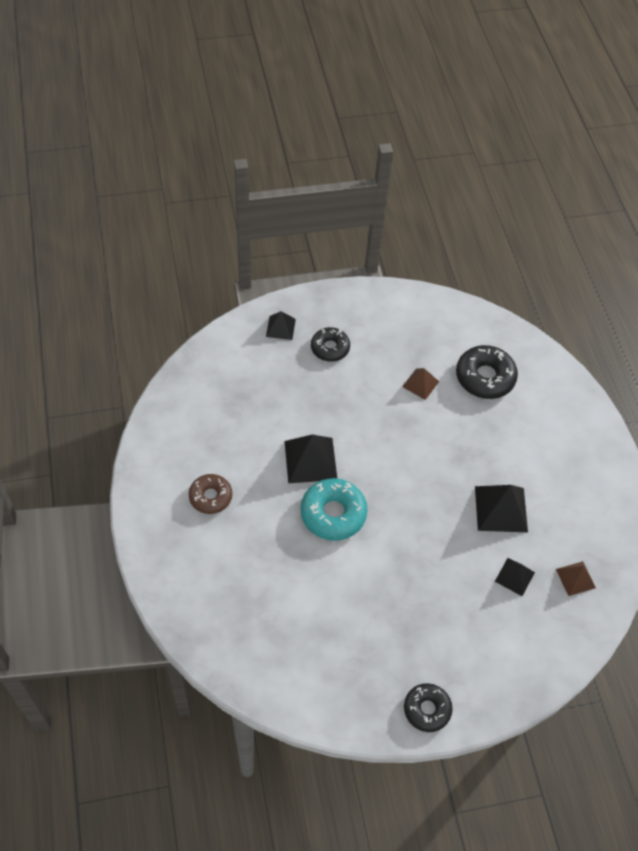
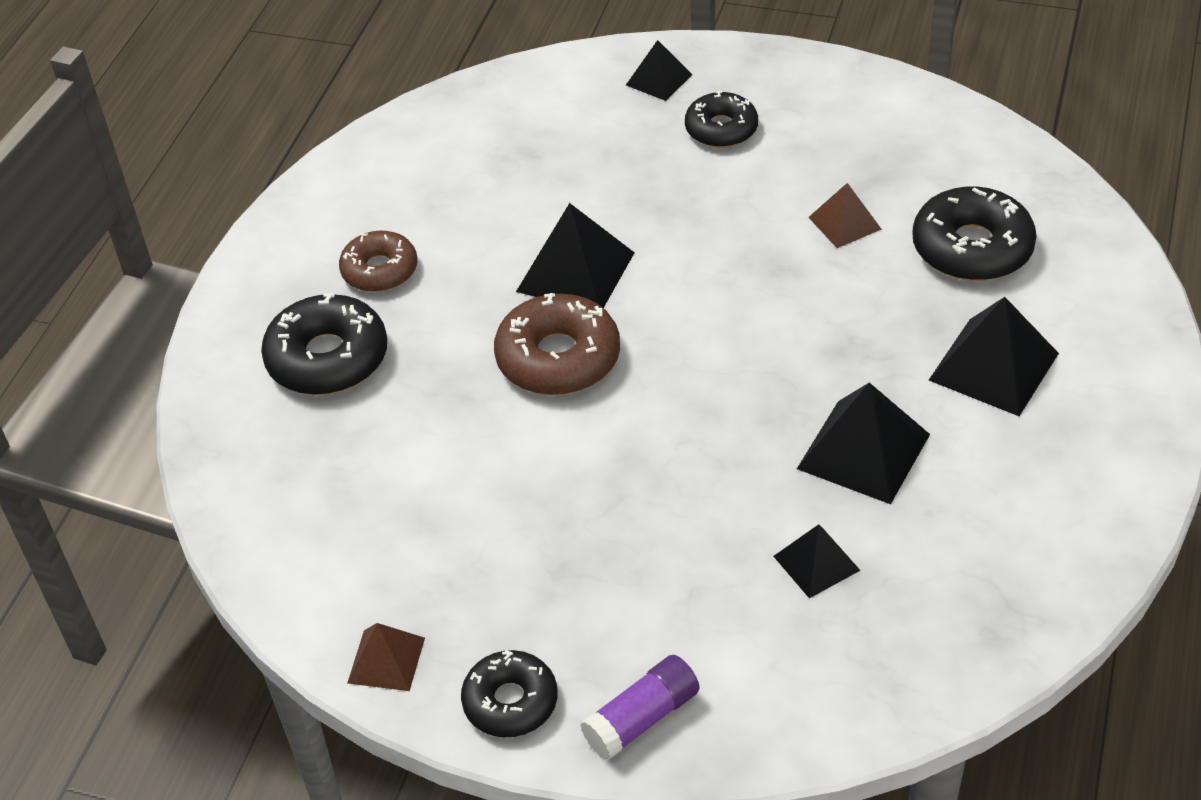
camera: 35 degrees right, 10 degrees down
turquoise donut [301,478,368,541] -> brown donut [494,293,620,395]
brown pyramid [556,561,596,596] -> brown pyramid moved to [347,623,425,691]
none -> black donut [261,293,387,395]
none -> purple glue stick [580,655,699,760]
none -> black pyramid [929,297,1059,416]

